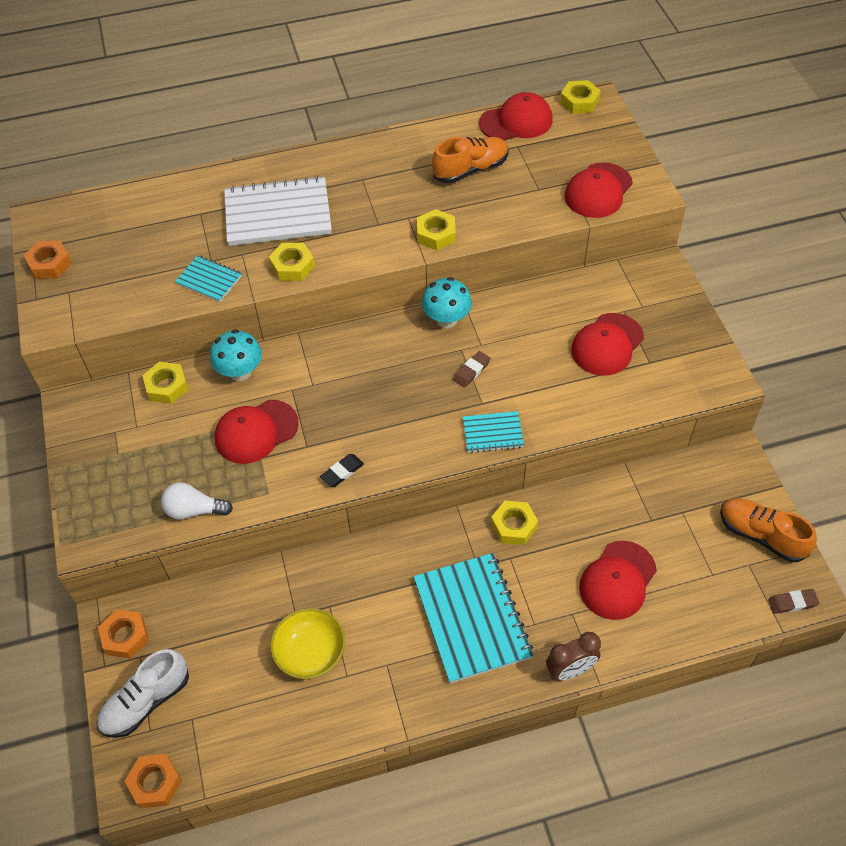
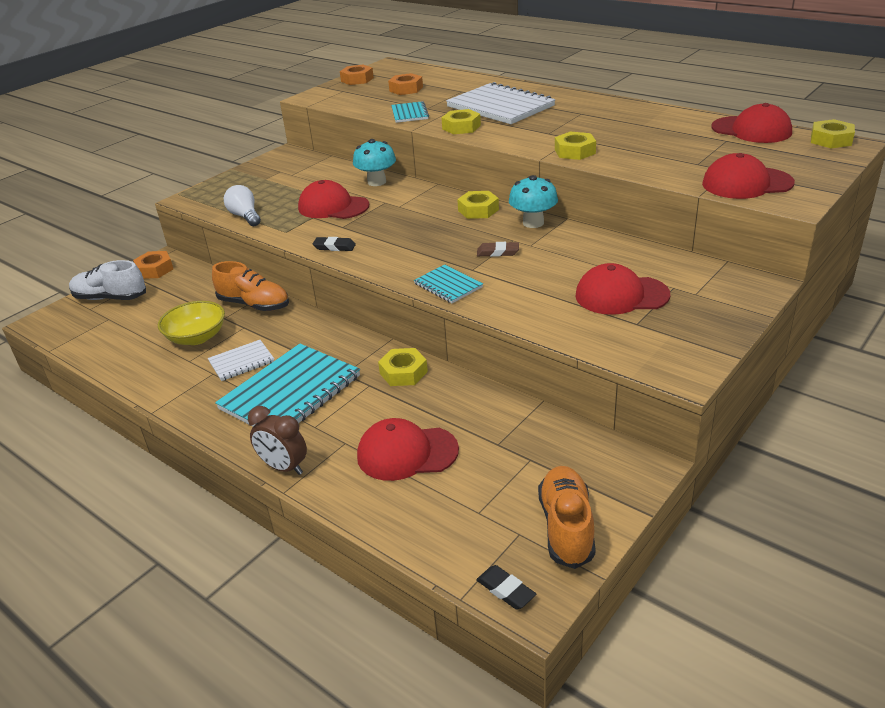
camera: 55 degrees right, 20 degrees down
orange nut [124,754,182,808] -> orange nut moved to [388,73,423,95]
yellow nut [142,361,188,404] -> yellow nut moved to [457,191,499,219]
orange shoe [432,137,509,183] -> orange shoe moved to [212,261,289,311]
brown eraser [768,589,819,614] -> black eraser [476,565,536,609]
none -> white notebook [208,340,274,381]

